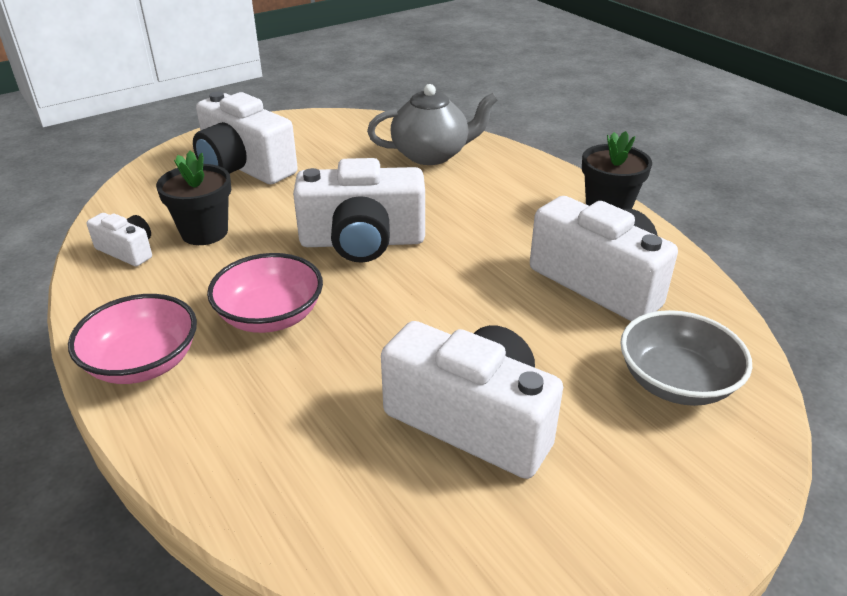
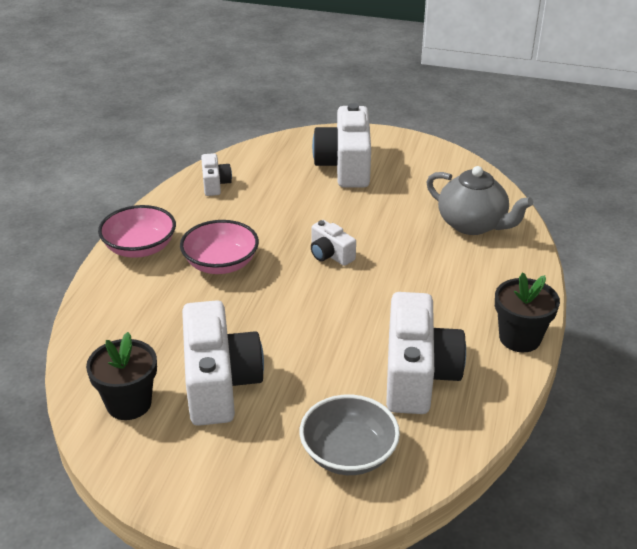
camera: 50 degrees right, 0 degrees up
black flower pot [156,151,231,245] -> black flower pot moved to [86,332,157,420]
white camera [293,158,425,263] -> white camera [311,220,356,266], size x0.50

